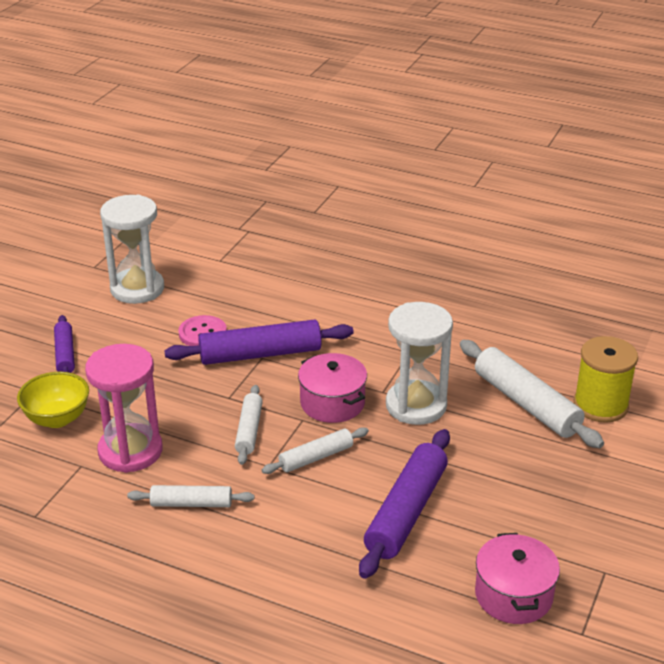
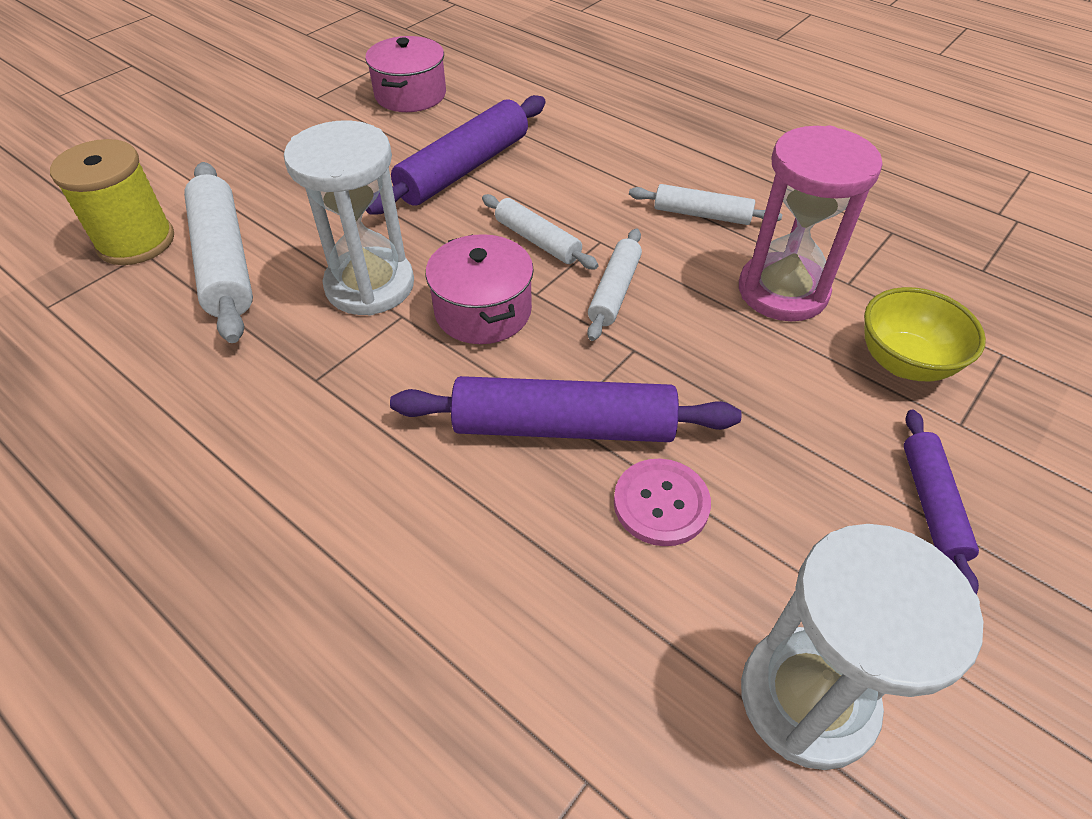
camera: 165 degrees left, 15 degrees up
white rolling pin [262,427,369,474] -> white rolling pin turned 60 degrees clockwise [482,194,599,269]

